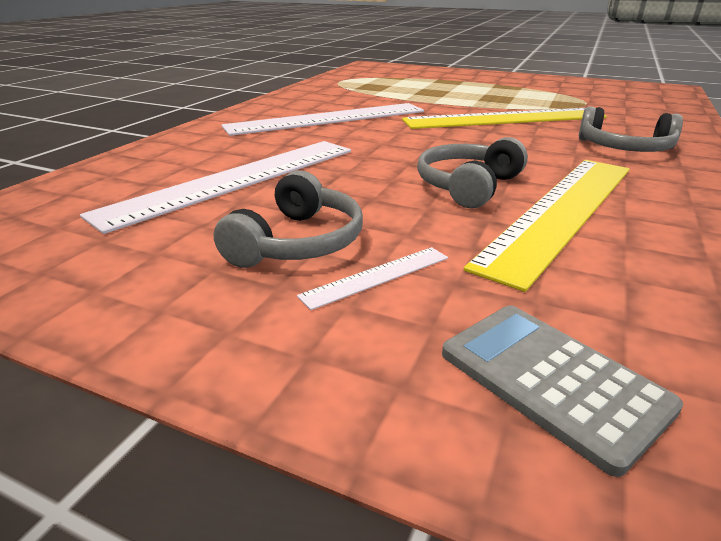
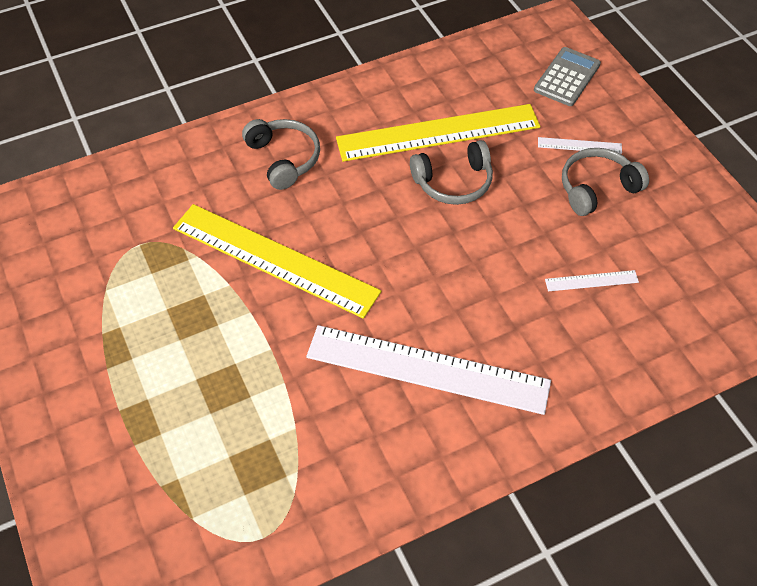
camera: 140 degrees left, 25 degrees up
white ruler [80,141,351,234] -> white ruler [545,270,639,291], size x0.41
grey calculator [442,305,683,477] -> grey calculator turned 150 degrees counterclockwise [534,47,601,106]

